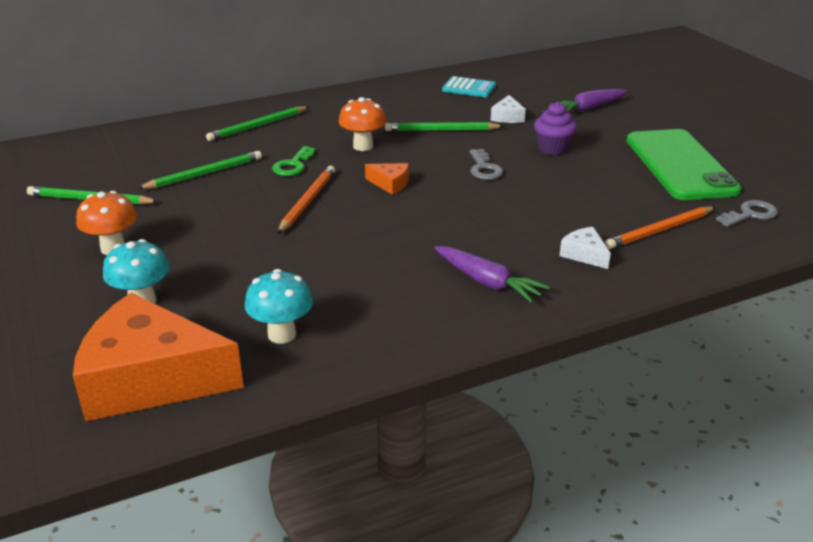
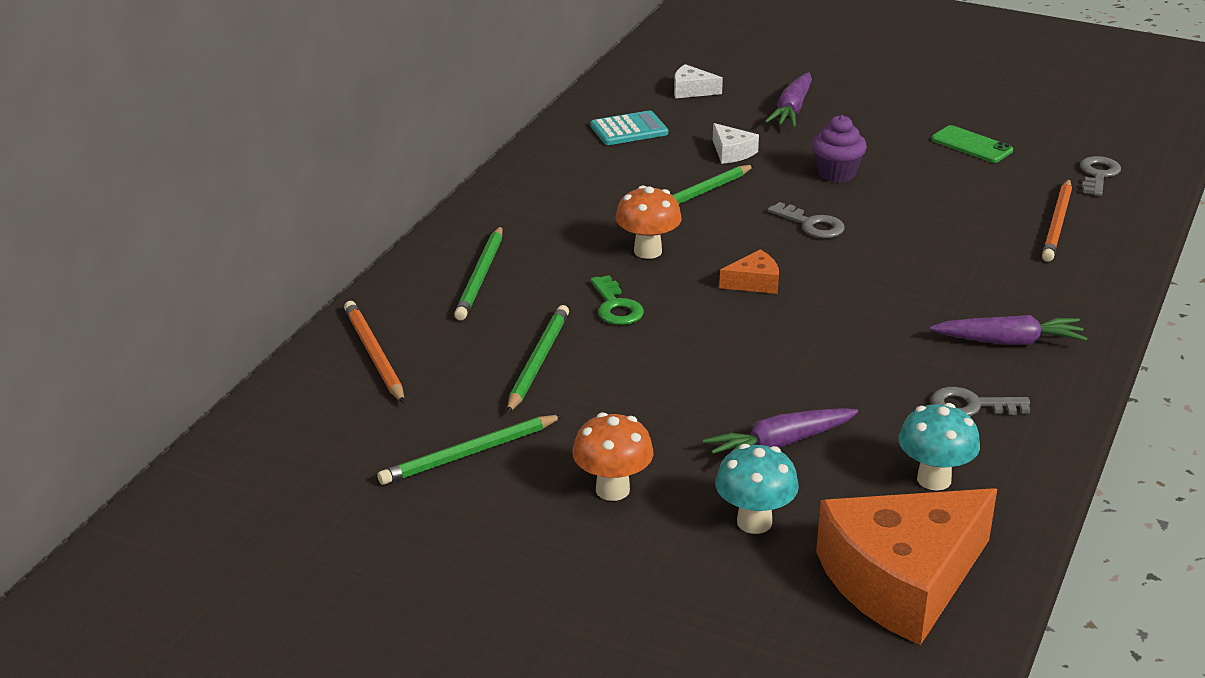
camera: 40 degrees left, 0 degrees up
orange pencil [277,166,335,234] -> orange pencil moved to [344,301,405,403]
white cheese [559,227,611,269] -> white cheese moved to [674,64,723,98]
green phone [627,129,742,200] -> green phone [931,125,1013,163], size x0.46
none -> purple carrot [703,408,858,463]
none -> grey key [931,387,1030,416]

